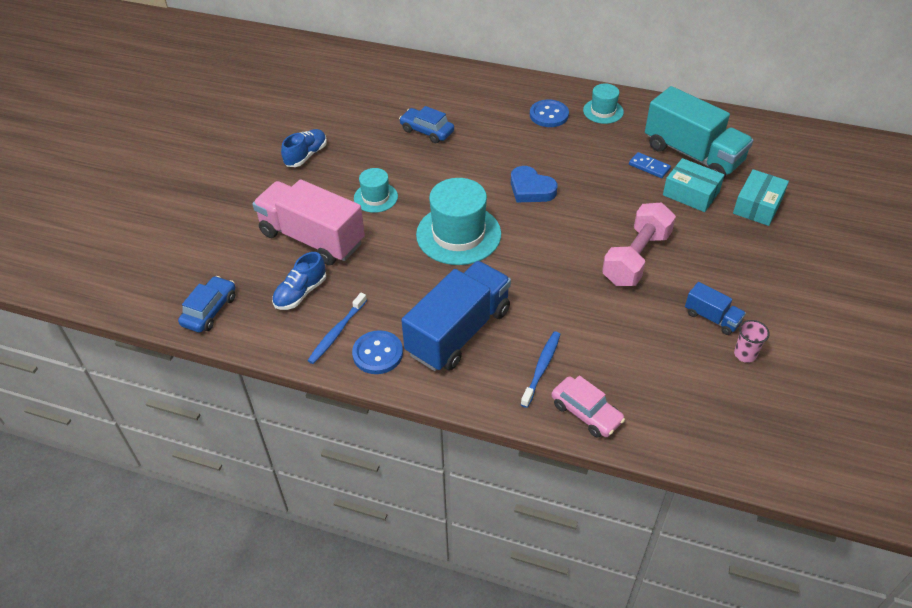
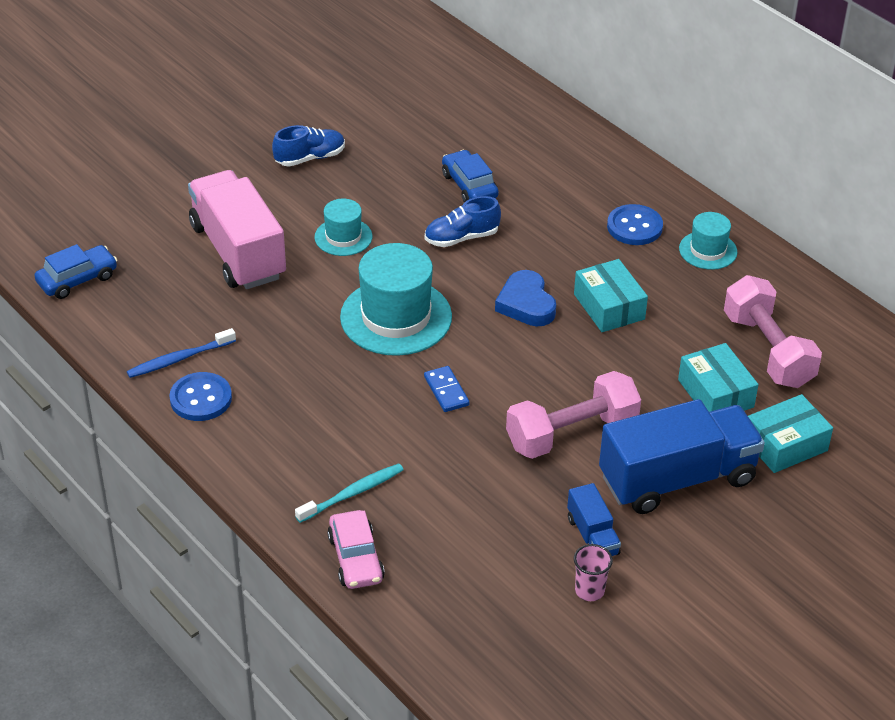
camera: 30 degrees right, 5 degrees down
blue shoe [272,252,326,310] -> blue shoe moved to [425,196,501,247]
blue truck [401,261,511,371] -> blue truck moved to [599,399,765,514]
blue toothbrush [520,331,560,408] -> turquoise toothbrush [295,463,403,523]
blue domino [629,152,671,178] -> blue domino moved to [424,366,469,412]
turquoise truck [645,86,753,179] -> pink dumbbell [724,275,822,388]
none -> turquoise box [574,259,648,332]

